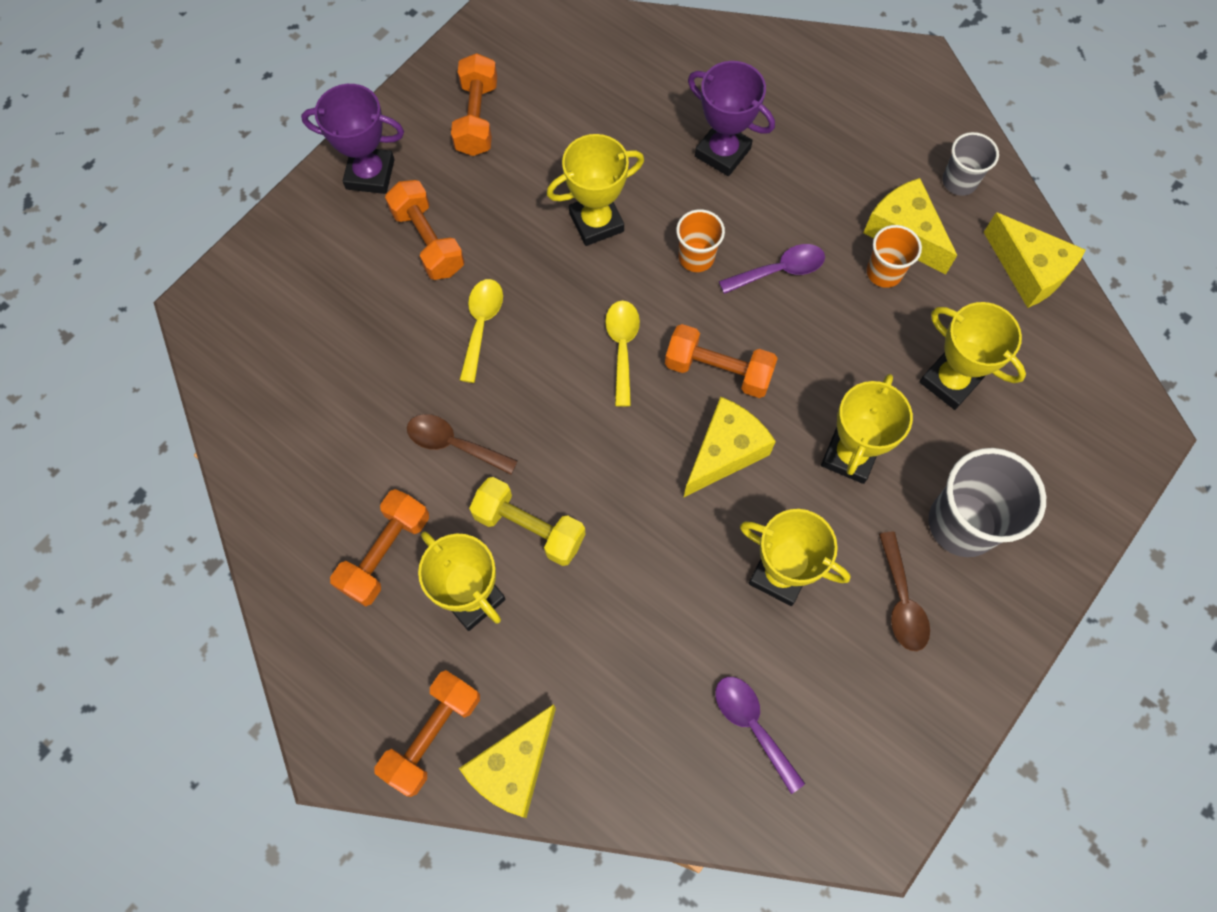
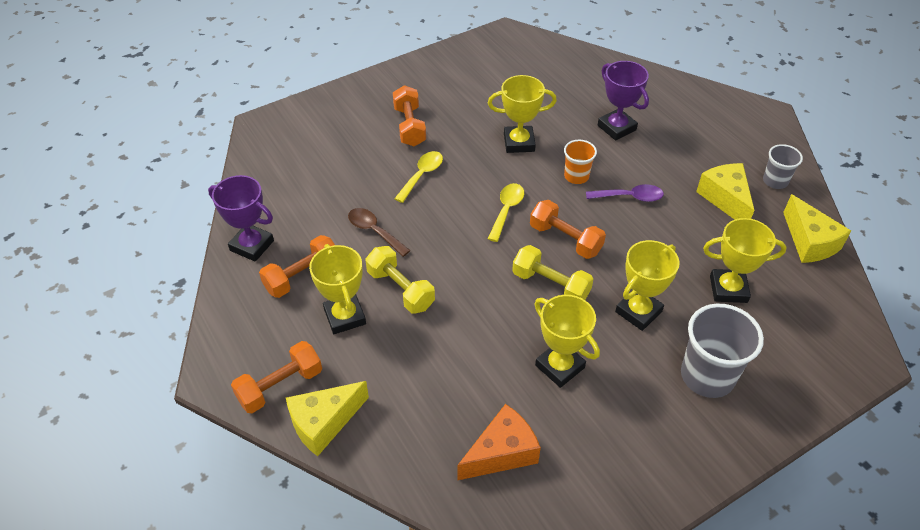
camera: 20 degrees right, 20 degrees down
purple trophy [301,84,404,194] -> purple trophy moved to [208,175,274,262]
orange dumbbell [451,53,497,156] -> none
yellow cheese [684,397,776,497] -> yellow dumbbell [512,245,593,300]
purple spoon [715,677,805,794] -> orange cheese [458,404,541,480]
orange cup [867,225,922,288] -> none
brown spoon [879,532,930,651] -> none
yellow trophy [919,302,1026,410] -> yellow trophy turned 60 degrees counterclockwise [703,218,787,303]

